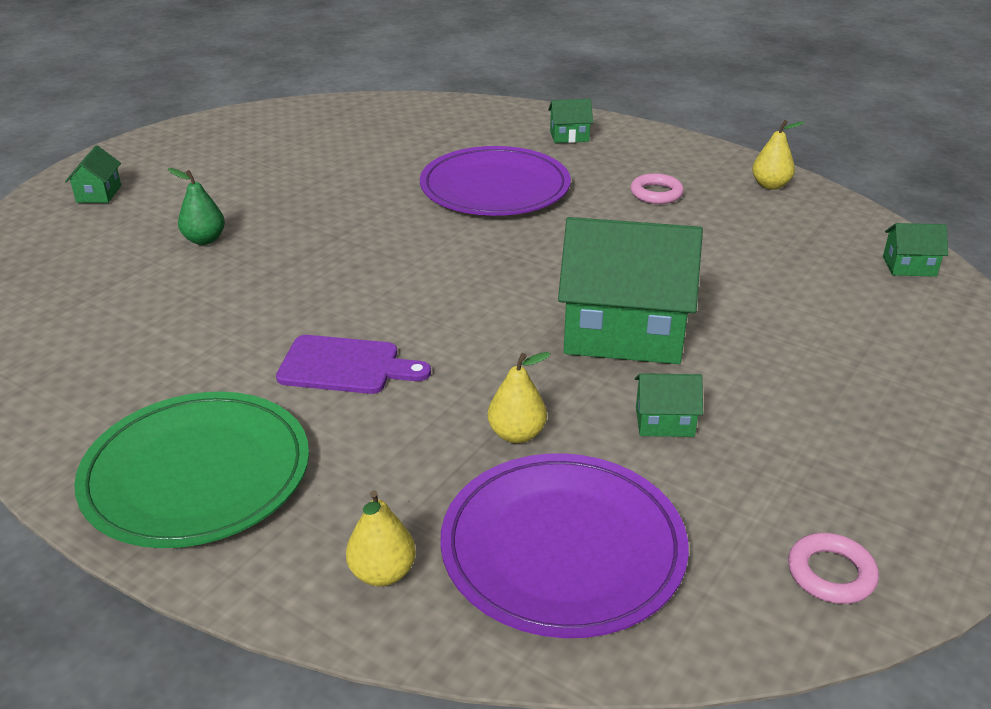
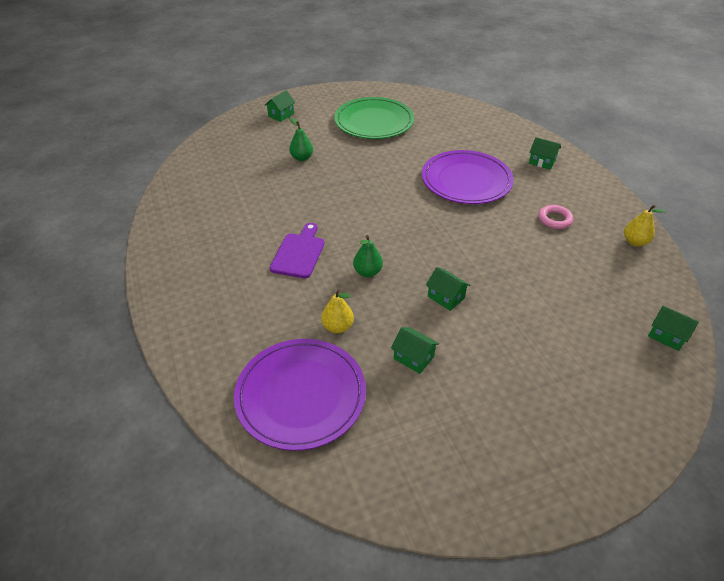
camera: 35 degrees right, 10 degrees up
green plate [74,392,309,548] -> green plate moved to [334,97,414,139]
purple cutting board [276,335,431,394] -> purple cutting board turned 120 degrees counterclockwise [270,223,324,278]
yellow pear [346,490,416,586] -> none
green house [558,217,703,364] -> green house [426,267,470,311], size x0.43
pink ring [788,533,879,604] -> none
none -> green pear [353,235,383,277]

